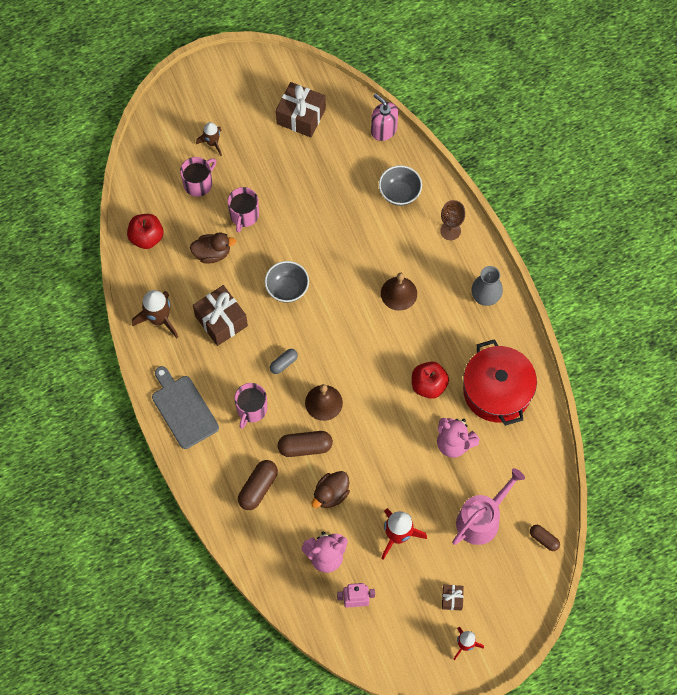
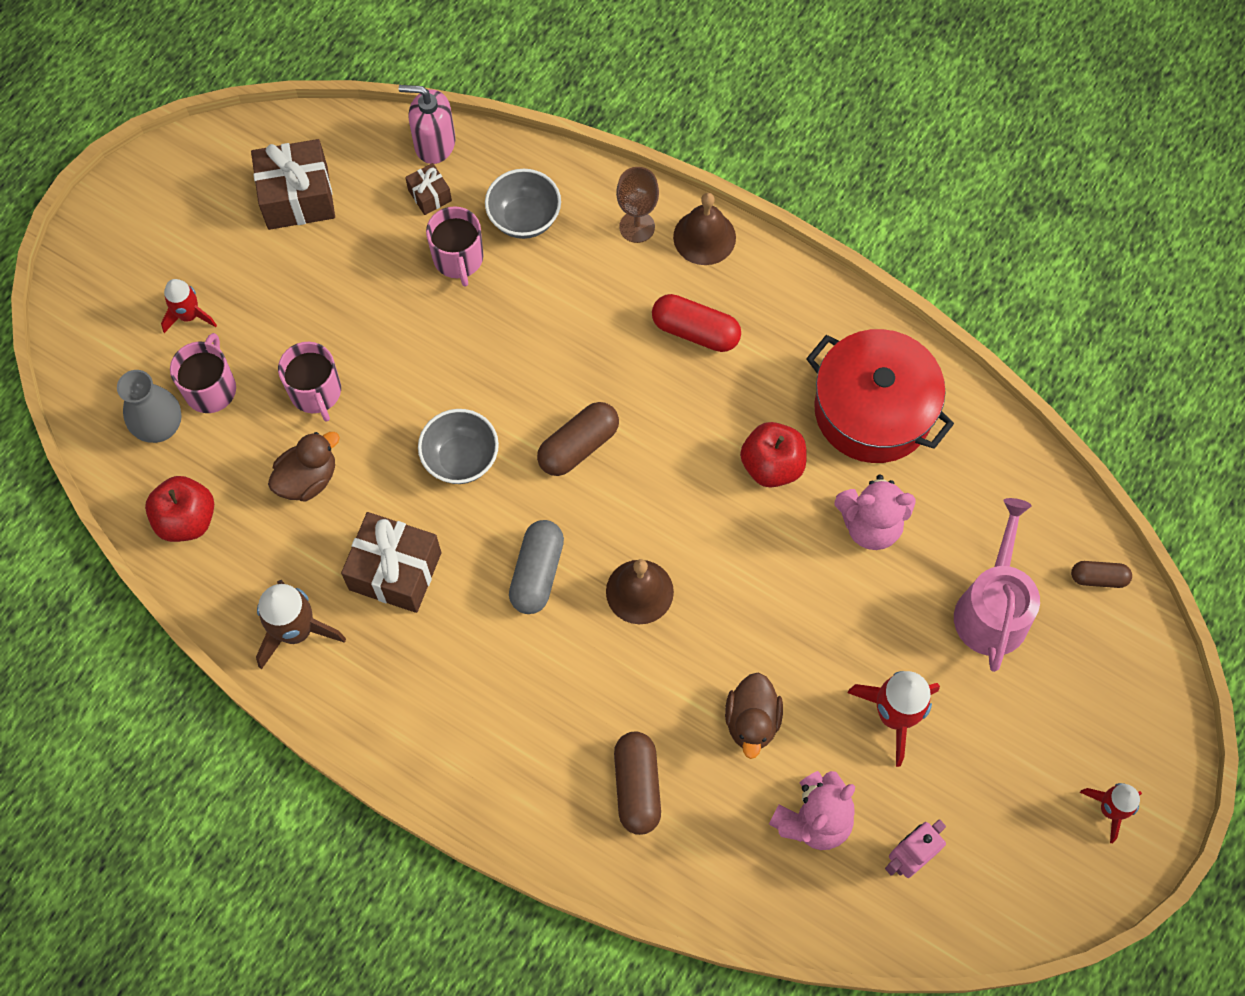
camera: 35 degrees left, 0 degrees up
grey cutting board [152,366,219,449] -> none
brown rocket [196,122,222,156] -> red rocket [161,279,217,333]
pink mug [234,383,267,429] -> pink mug moved to [426,206,484,287]
grey capsule [270,349,298,374] -> grey capsule [509,520,564,614], size x1.64
brown capsule [278,431,333,457] -> brown capsule moved to [537,402,619,476]
brown bell [381,273,417,311] -> brown bell moved to [673,193,736,265]
brown gift [442,585,464,610] -> brown gift moved to [405,163,452,215]
grey vase [471,266,503,306] -> grey vase moved to [117,370,182,443]
none -> red capsule [652,294,741,352]

